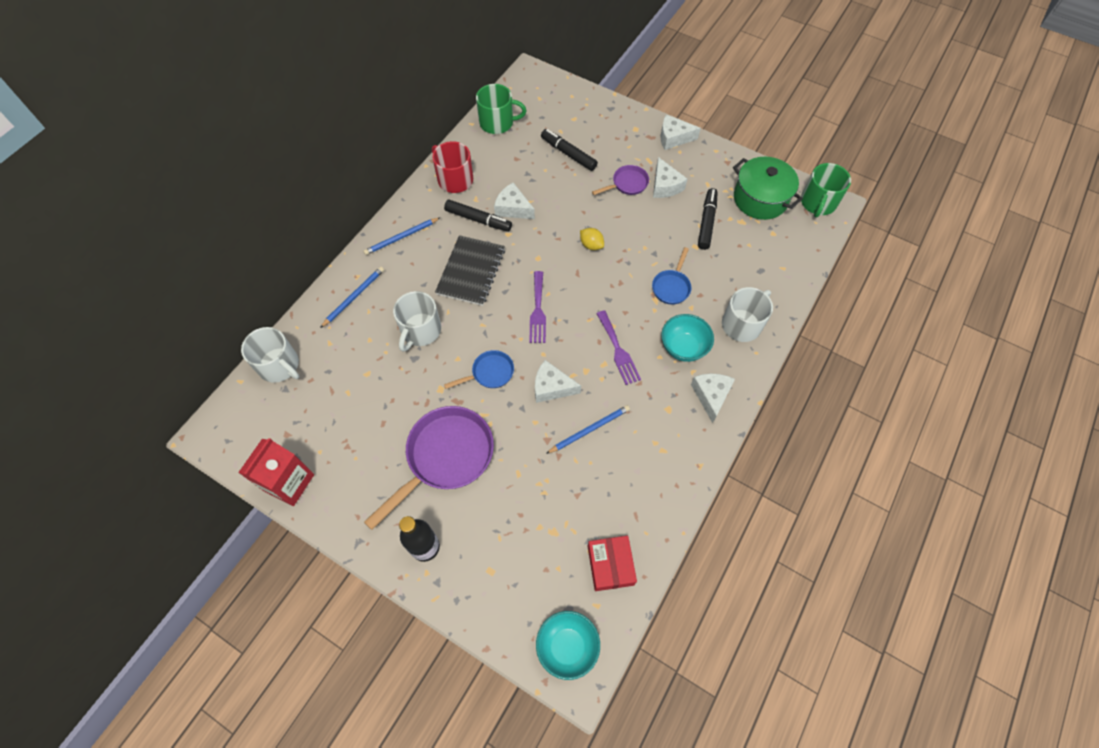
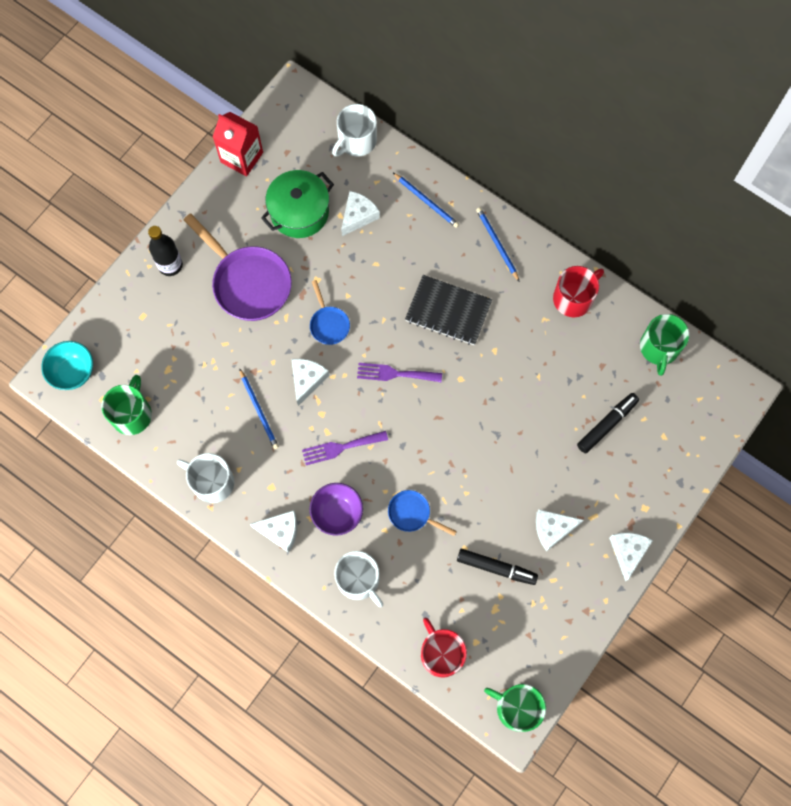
camera: 95 degrees right, 10 degrees up
white mug [393,291,441,352] -> white mug moved to [177,453,234,503]
black marker [444,200,512,232] -> none
white cheese [494,183,535,219] -> white cheese moved to [341,191,380,236]
yellow lemon [580,228,604,250] -> none
red box [588,536,637,591] -> green mug [101,375,152,435]
purple pan [592,165,649,195] -> none
turquoise bowl [661,314,714,362] -> purple bowl [310,483,363,536]
green pot [733,157,803,220] -> green pot moved to [261,170,334,238]
none -> red mug [421,618,467,678]

